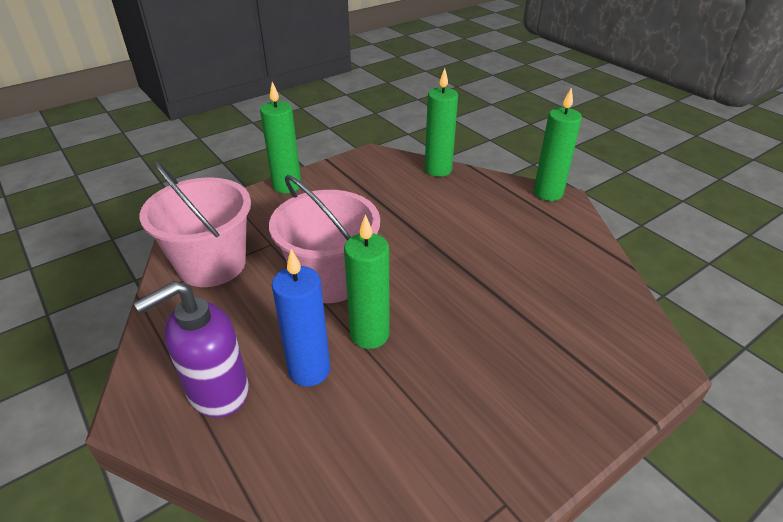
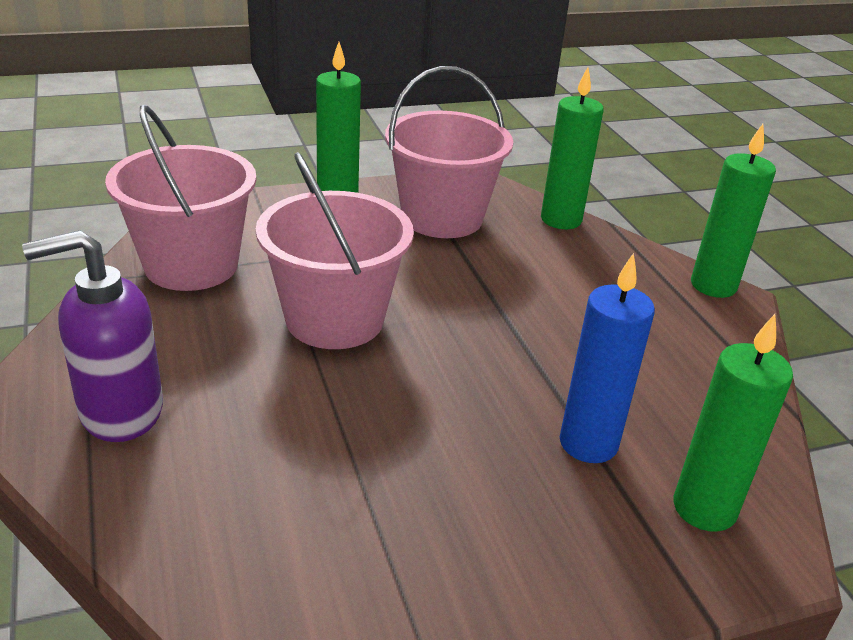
camera: 15 degrees right, 5 degrees down
blue candle [272,249,330,387] -> blue candle moved to [560,253,655,463]
green candle [344,214,390,349] -> green candle moved to [674,314,793,532]
none -> pink bucket [385,66,513,238]

